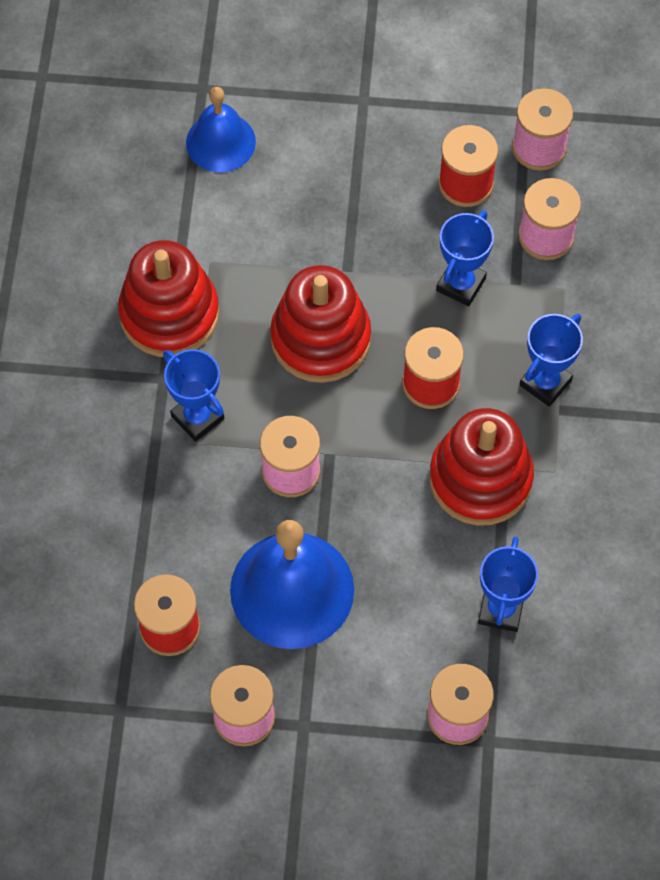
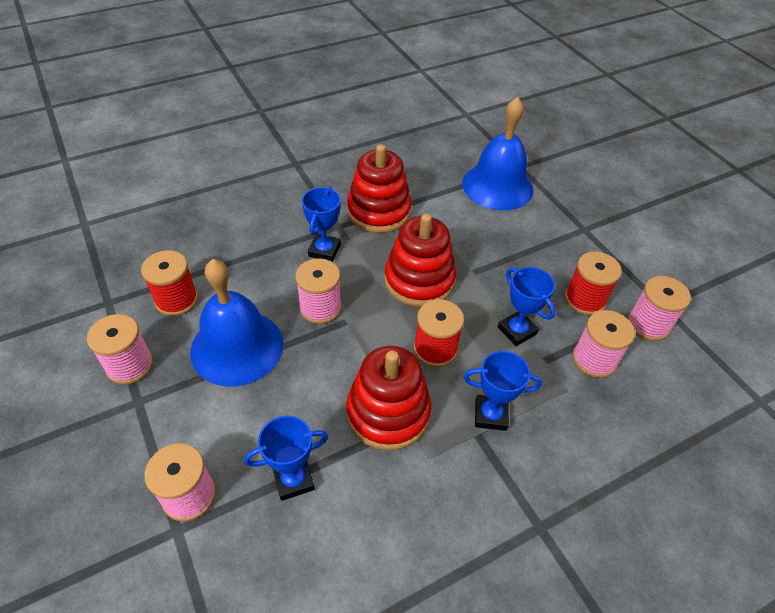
camera: 55 degrees right, 15 degrees down
blue bell [186,87,256,172] -> blue bell [462,97,534,210], size x1.61
blue trophy [436,211,494,306] -> blue trophy turned 60 degrees clockwise [498,267,555,346]

